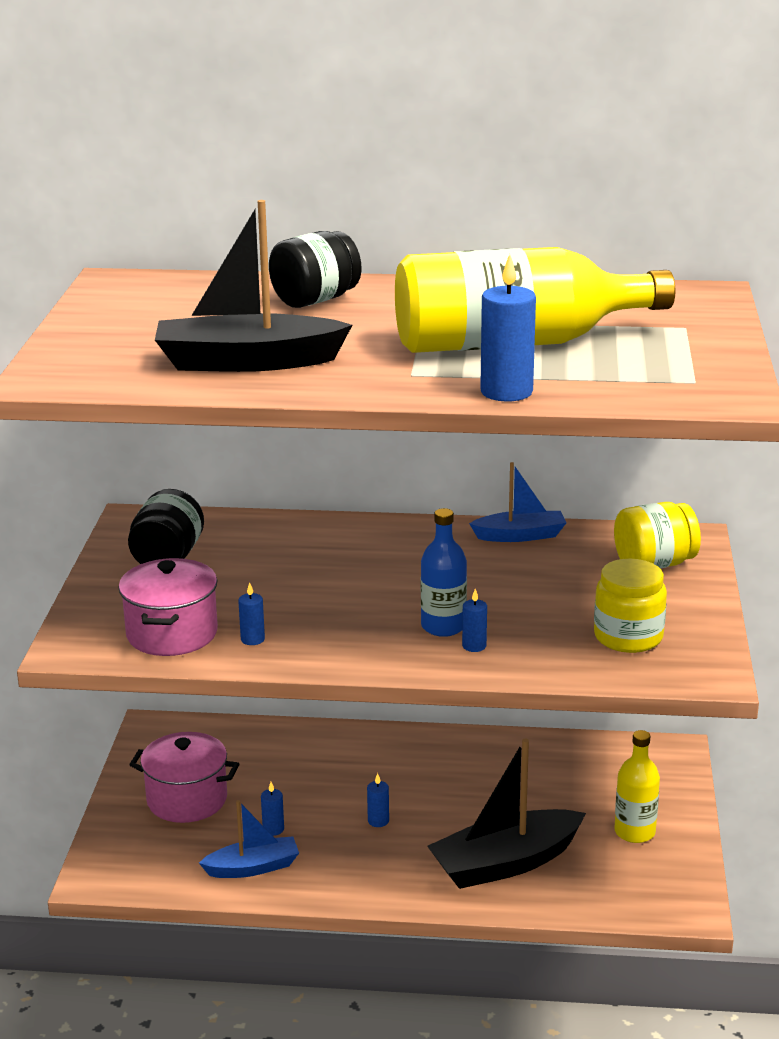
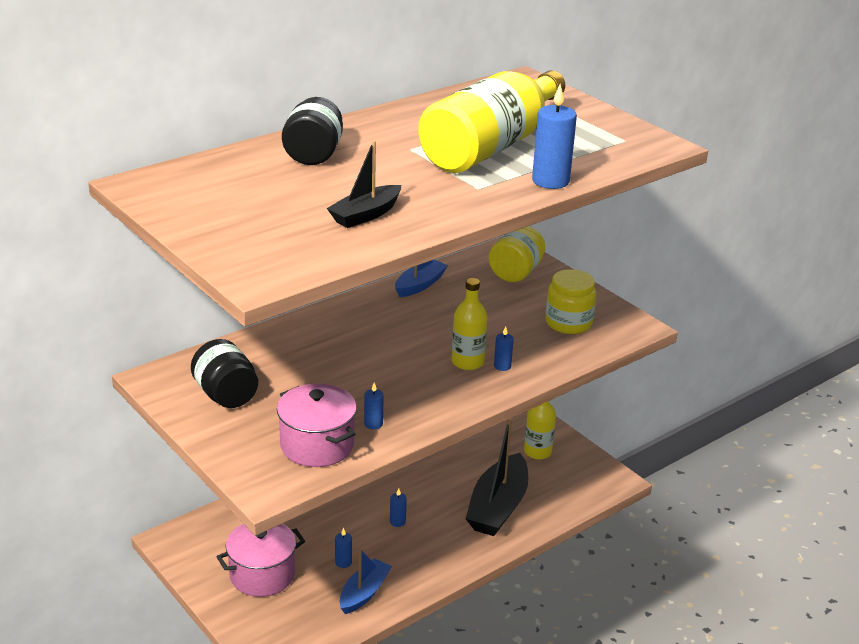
camera: 45 degrees left, 5 degrees up
black boat [155,200,352,372] -> black boat [327,140,401,228], size x0.59
blue bottle [421,508,467,637] -> yellow bottle [452,278,487,370]

